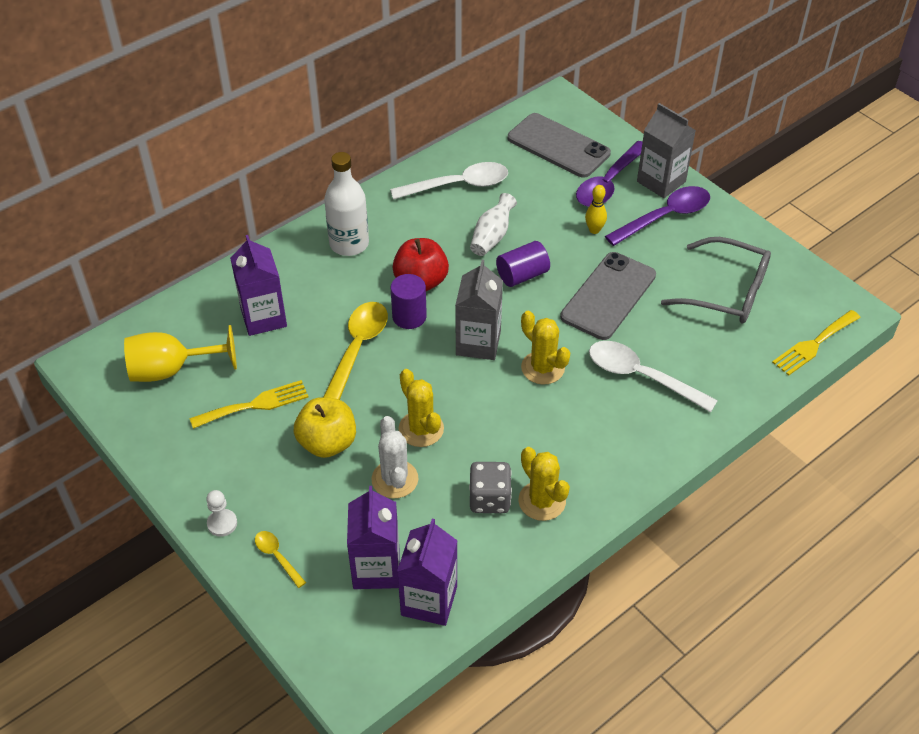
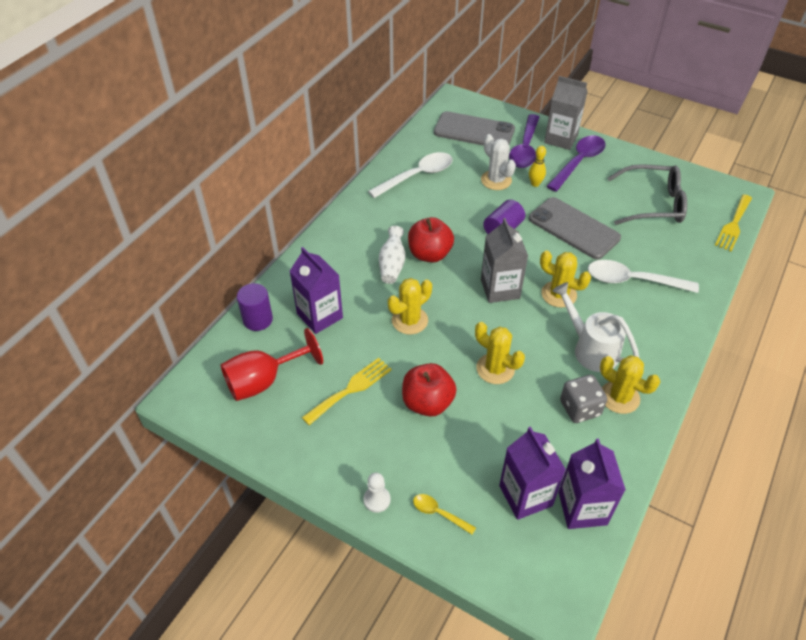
camera: 20 degrees left, 0 degrees up
yellow goblet [124,325,237,382] -> red goblet [220,328,323,401]
yellow apple [294,397,356,458] -> red apple [402,363,457,417]
yellow spoon [323,302,388,400] -> yellow cactus [388,278,432,335]
white bottle [324,152,369,256] -> none
white cactus [372,416,418,499] -> white cactus moved to [481,134,516,190]
purple cylinder [390,274,427,329] -> purple cylinder moved to [237,283,273,331]
white vase [470,193,517,256] -> white vase moved to [379,226,405,284]
grey phone [560,252,656,340] -> grey phone turned 60 degrees counterclockwise [529,197,621,259]
none -> white watering can [552,282,640,372]

